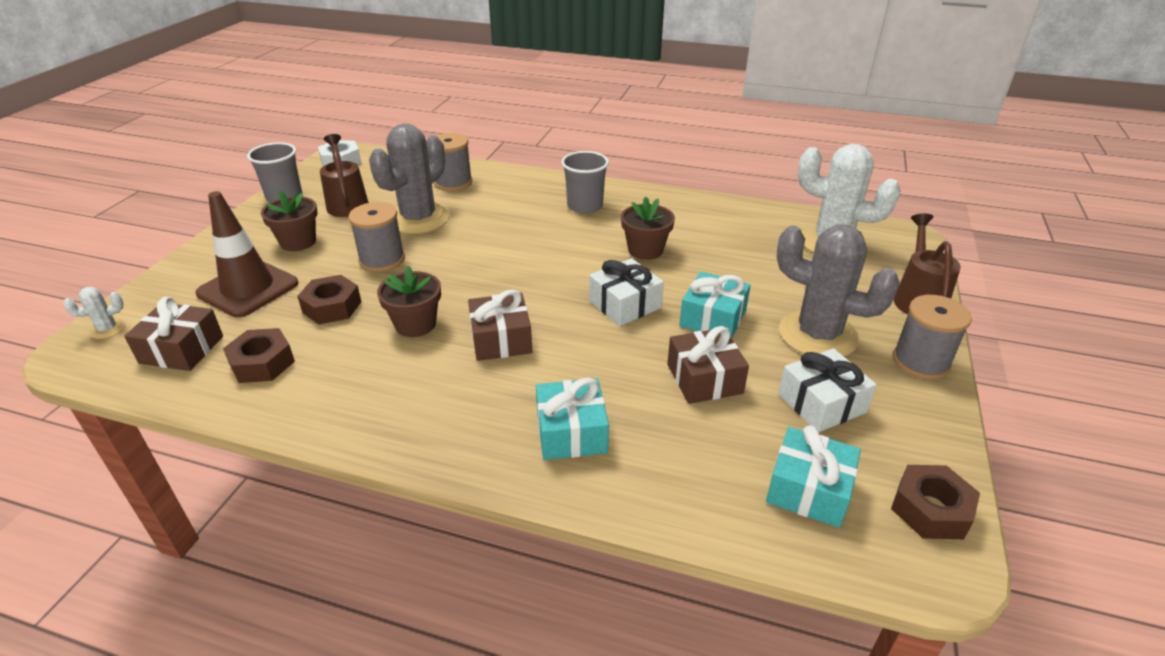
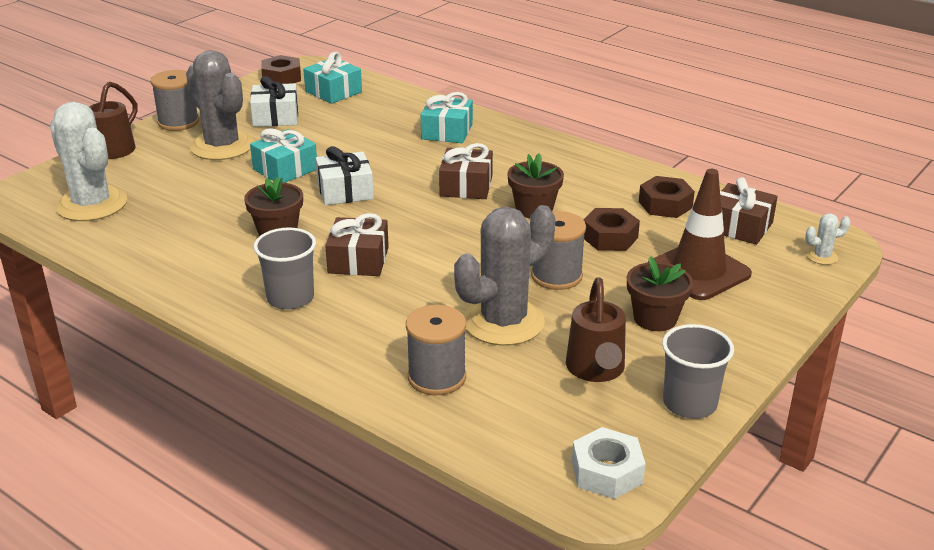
camera: 160 degrees left, 5 degrees down
brown gift [667,326,749,404] -> brown gift moved to [325,213,389,276]

